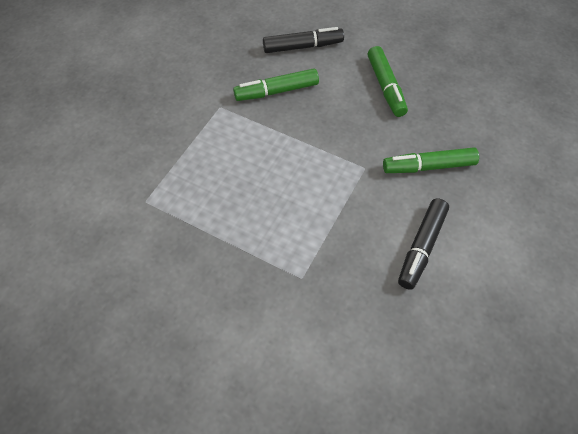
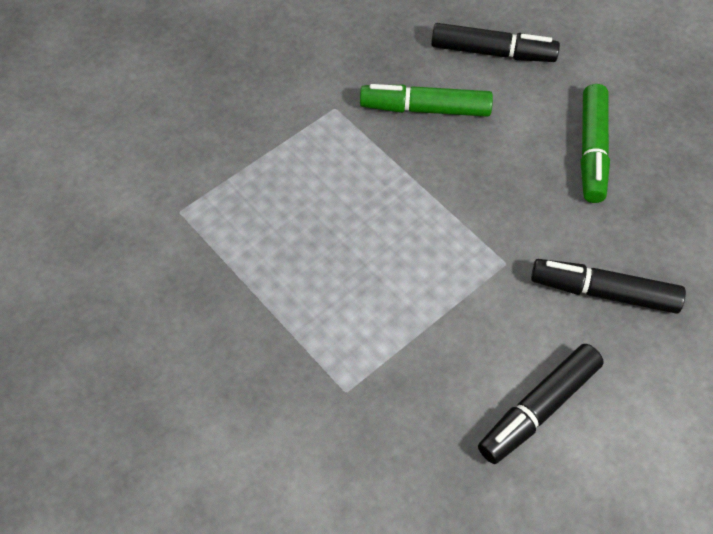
camera: 20 degrees right, 0 degrees up
green marker [383,147,479,173] -> black marker [531,259,686,314]

